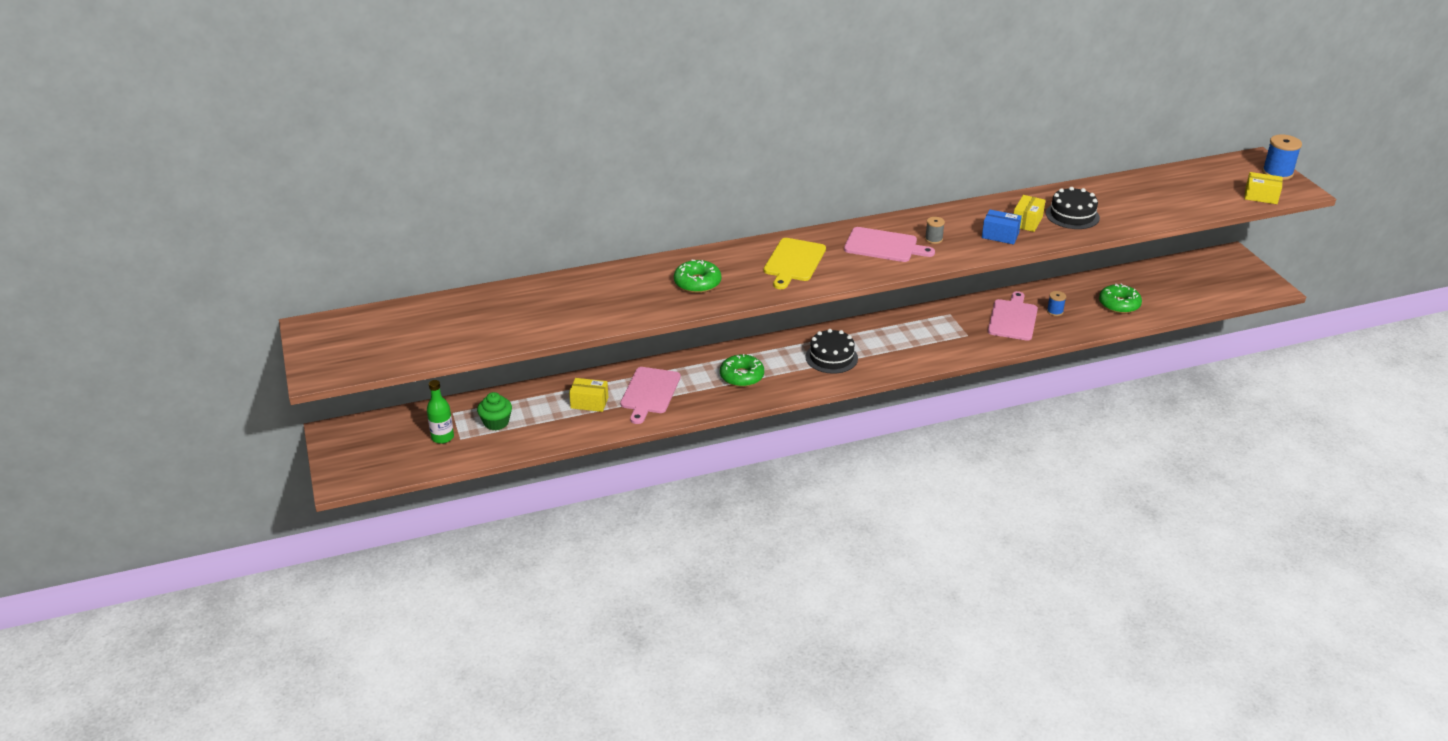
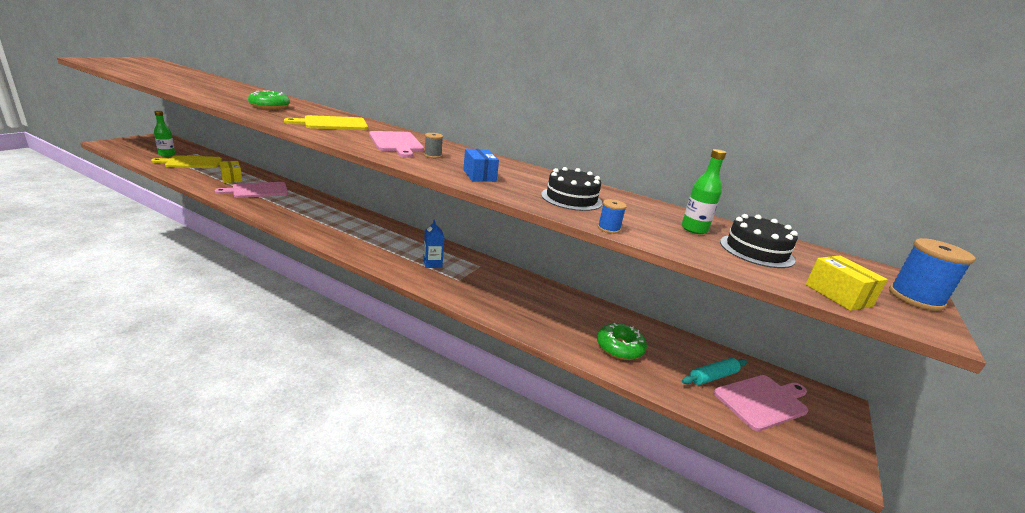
camera: 45 degrees right, 10 degrees down
green cupcake [477,392,512,431] -> yellow cutting board [151,155,222,168]
green donut [720,354,764,387] -> none
black cake [805,329,858,374] -> black cake moved to [720,214,798,268]
pink cutting board [988,291,1038,341] -> pink cutting board moved to [714,375,808,431]
yellow box [1014,195,1046,232] -> none
blue spool [1047,291,1066,316] -> blue spool moved to [598,199,627,234]
none -> blue carton [423,220,444,268]
none -> green bottle [682,149,726,234]
none -> turquoise rolling pin [682,358,747,385]

